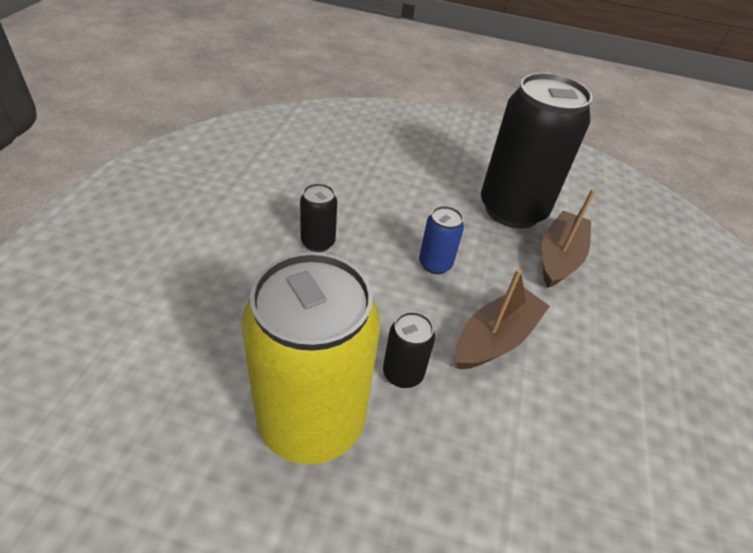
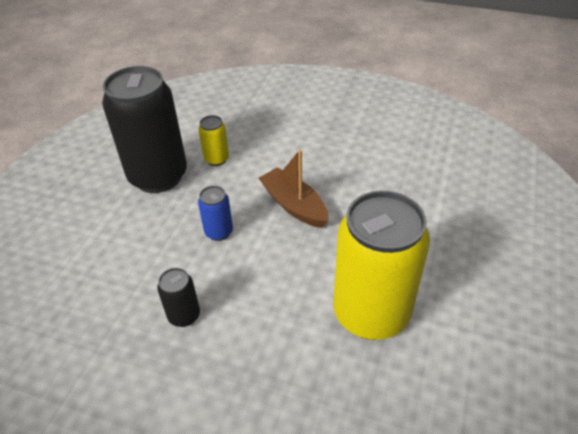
camera: 80 degrees left, 0 degrees up
black can [383,312,435,388] -> none
brown boat [542,189,596,288] -> yellow can [199,115,229,166]

